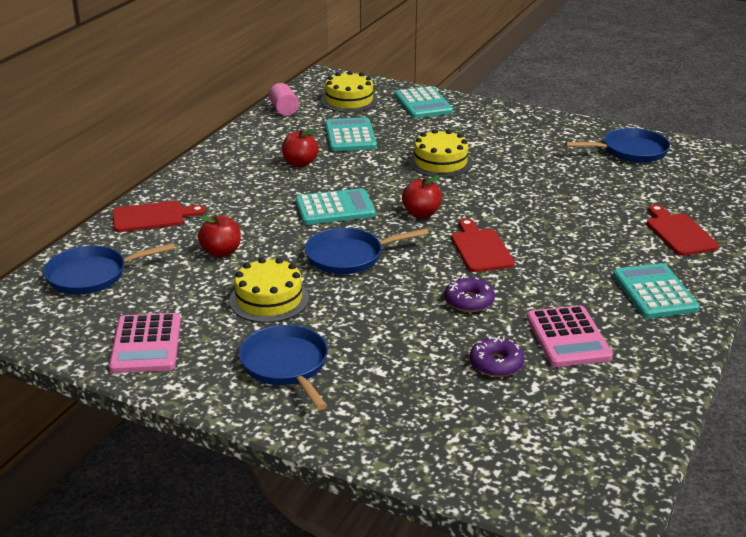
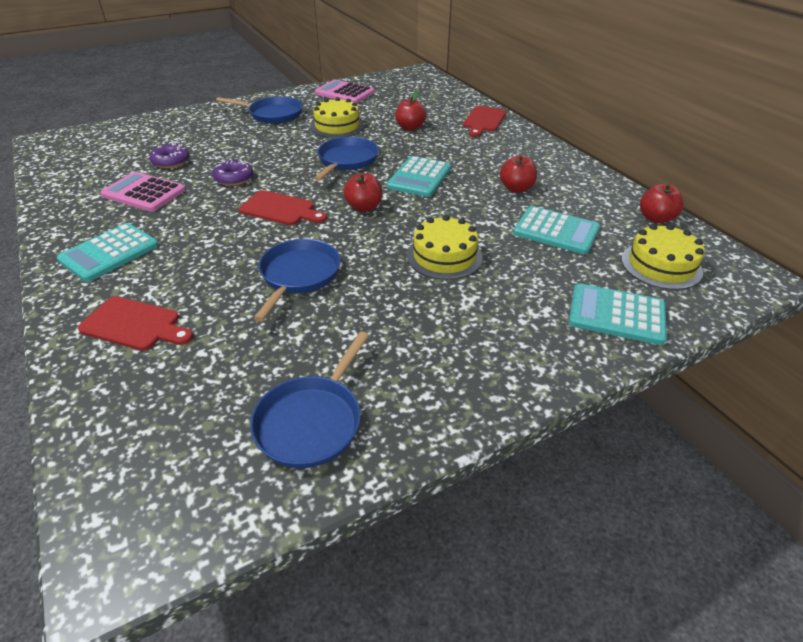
camera: 125 degrees right, 10 degrees up
blue pan [43,243,175,295] -> blue pan moved to [254,239,341,322]
pink cylinder [269,83,299,116] -> red apple [640,184,684,223]
turquoise calculator [613,263,700,318] -> turquoise calculator turned 105 degrees clockwise [57,223,158,282]

